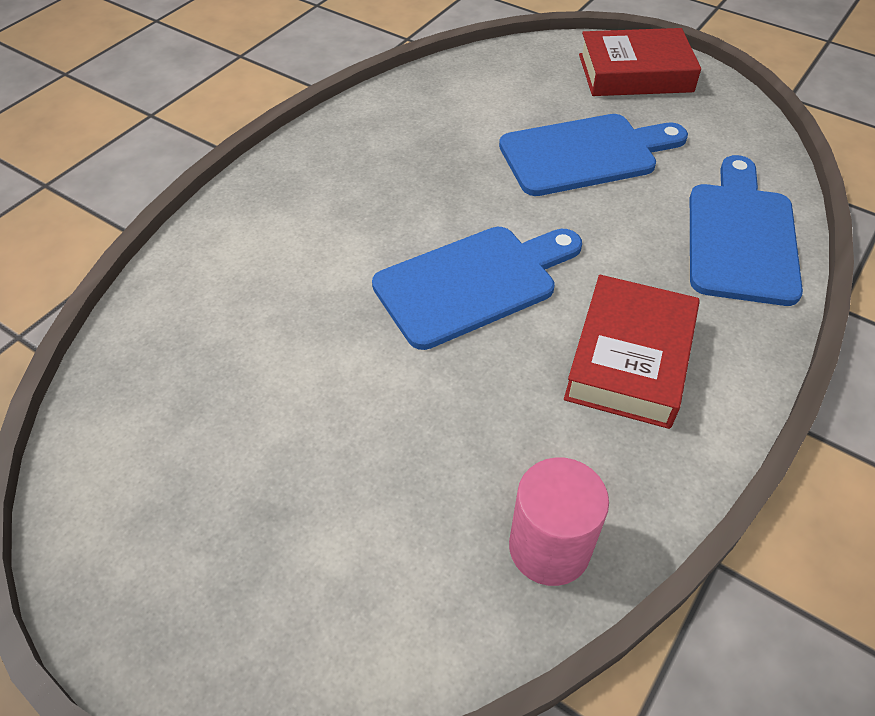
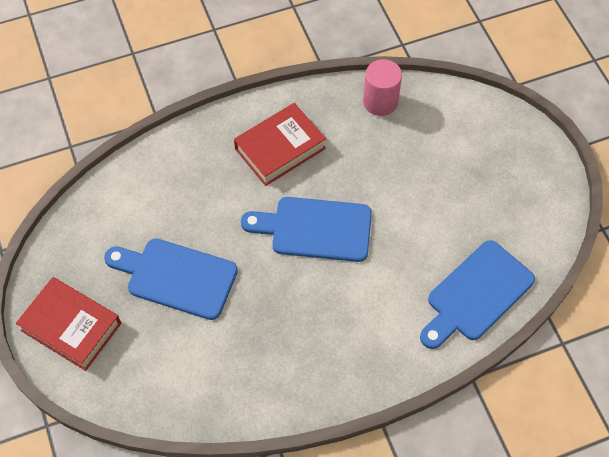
camera: 145 degrees left, 10 degrees up
blue cutting board [690,155,803,306] -> blue cutting board moved to [420,240,535,349]

